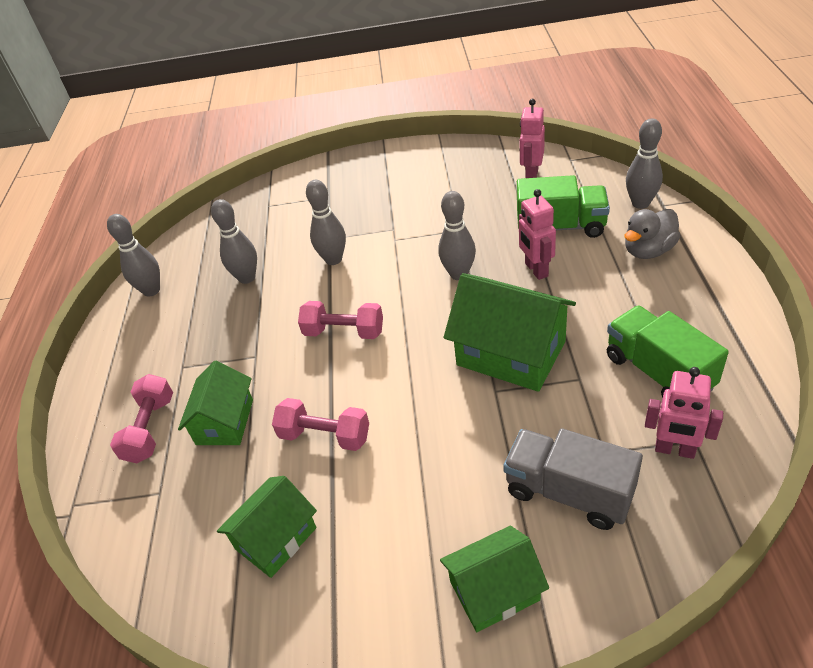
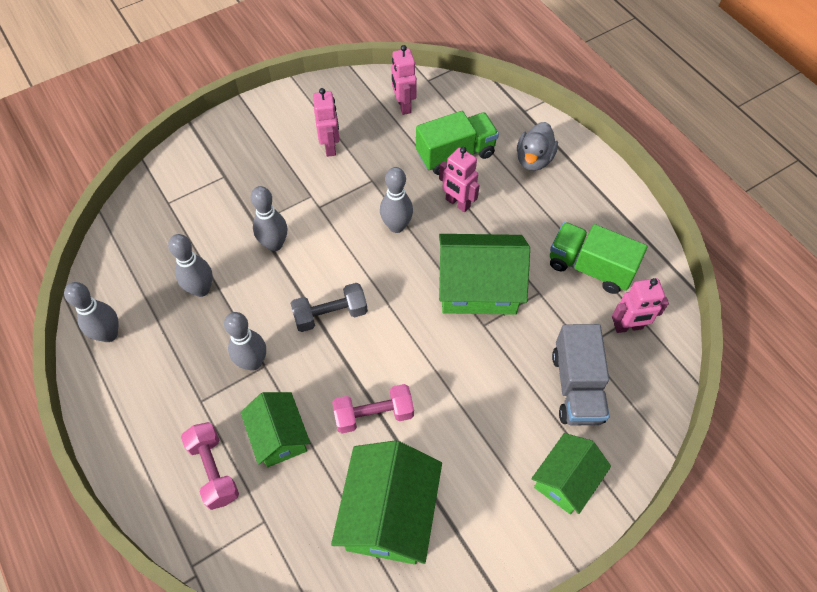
camera: 35 degrees left, 15 degrees up
green house [217,476,317,578] -> green house [331,440,442,564], size x1.59
pink dumbbell [298,301,383,339] -> grey dumbbell [290,283,368,332]
grey truck [503,429,643,530] -> grey truck turned 90 degrees counterclockwise [552,324,609,426]
grey bowling pin [626,119,663,209] -> grey bowling pin moved to [224,312,266,371]
none -> pink robot [313,88,340,157]

